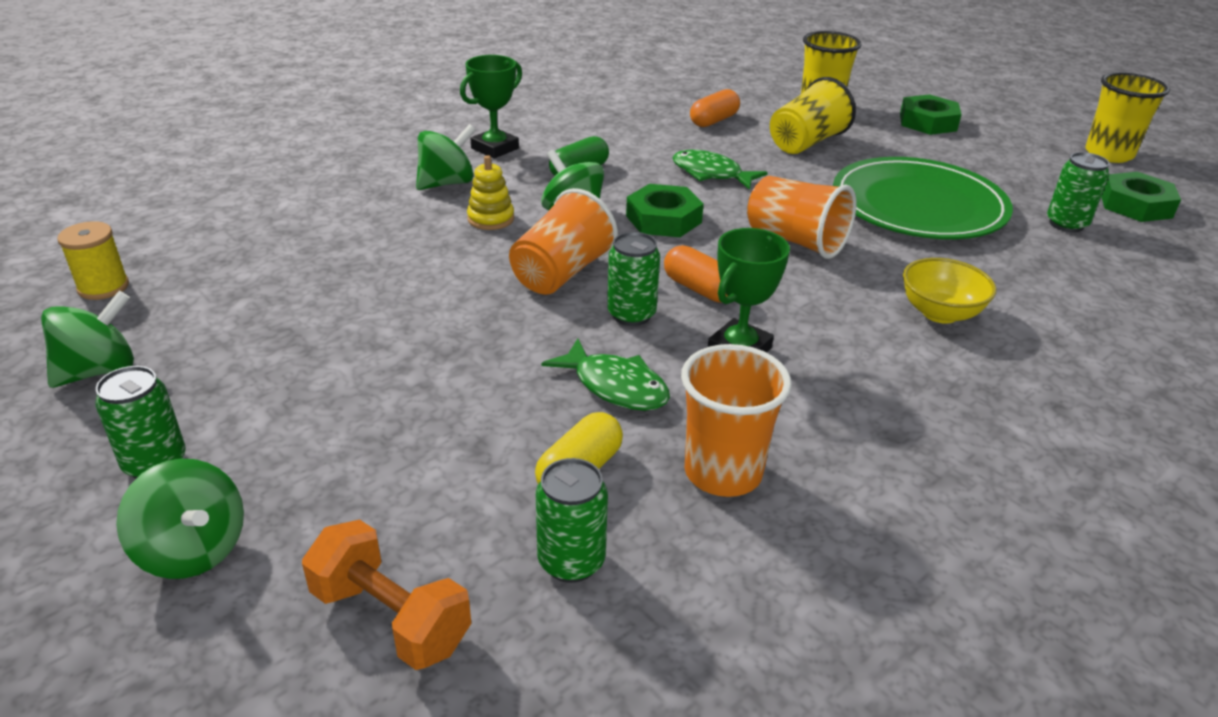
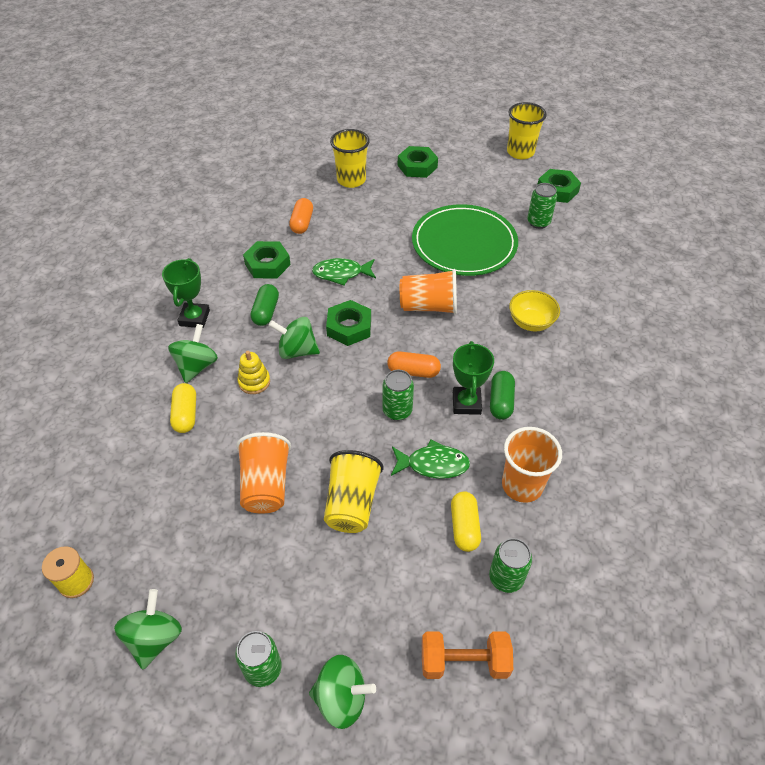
camera: 35 degrees left, 15 degrees up
orange cup [509,188,618,295] -> orange cup moved to [236,432,291,514]
yellow cup [770,77,856,154] -> yellow cup moved to [324,450,384,533]
none -> yellow capsule [170,383,196,433]
none -> green nut [243,241,291,279]
none -> green capsule [490,371,515,420]

